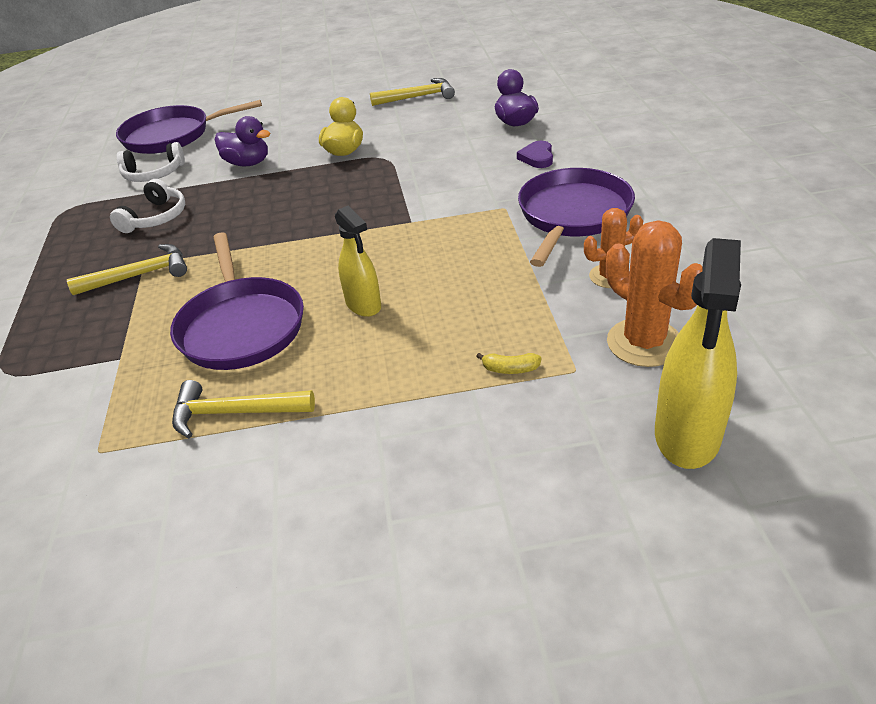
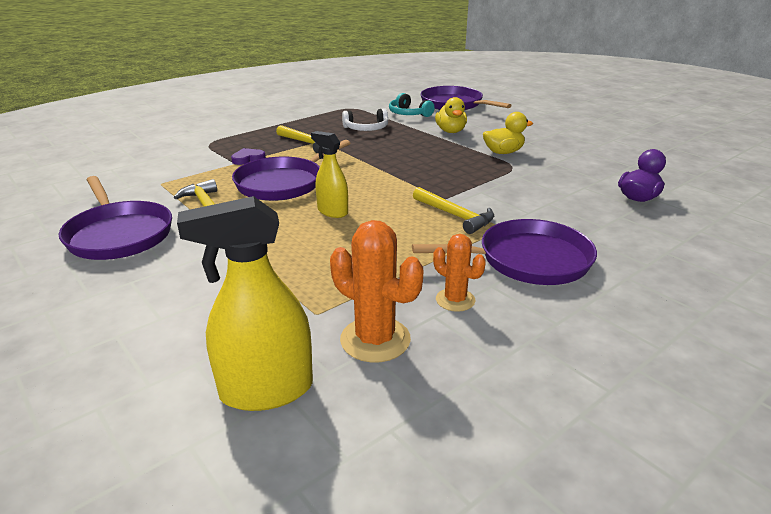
camera: 55 degrees right, 10 degrees down
white headphones [117,142,185,182] -> turquoise headphones [389,93,435,117]
purple duck [215,116,271,166] -> yellow duck [435,97,467,133]
yellow spray bottle [335,206,381,317] -> yellow spray bottle turned 105 degrees clockwise [311,131,348,218]
yellow hammer [370,78,455,106] -> yellow hammer moved to [413,187,494,234]
yellow banana [476,353,542,374] -> none
purple heart [517,141,553,168] -> purple heart moved to [231,148,266,165]
orange cactus [606,220,703,367] -> orange cactus turned 75 degrees counterclockwise [330,220,423,362]
none -> purple pan [59,176,172,260]

